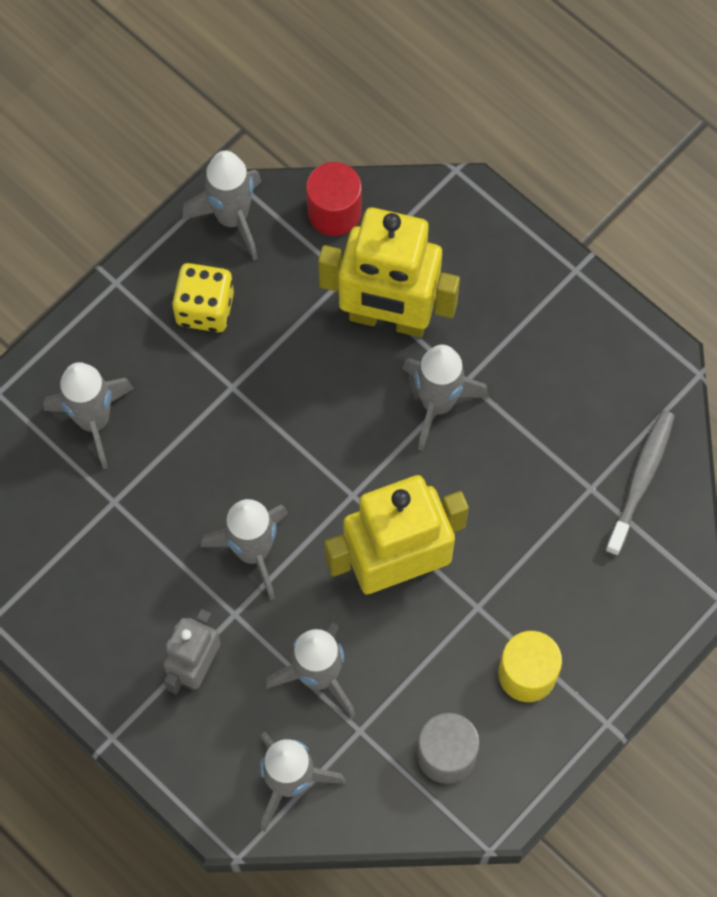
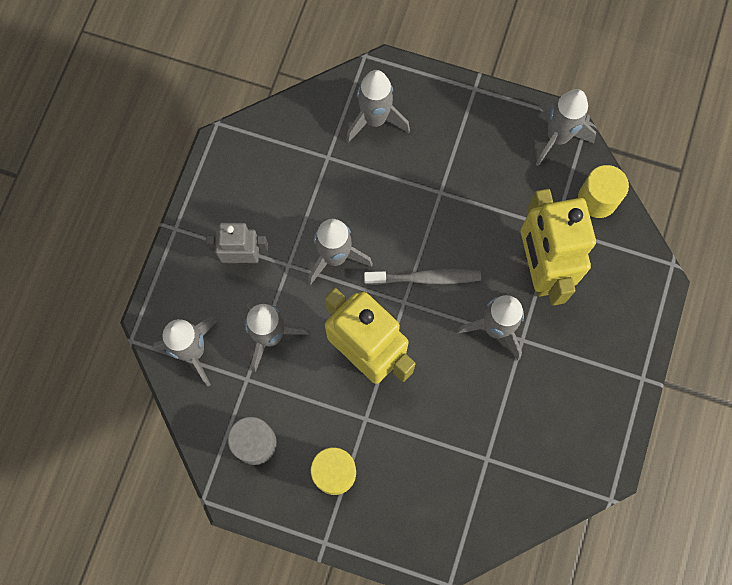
camera: 65 degrees right, 5 degrees up
yellow dice [172,263,234,332] -> none
red cylinder [306,162,362,236] -> yellow cylinder [578,165,629,218]
grey toothbrush [605,410,675,556] -> grey toothbrush moved to [364,269,481,285]

